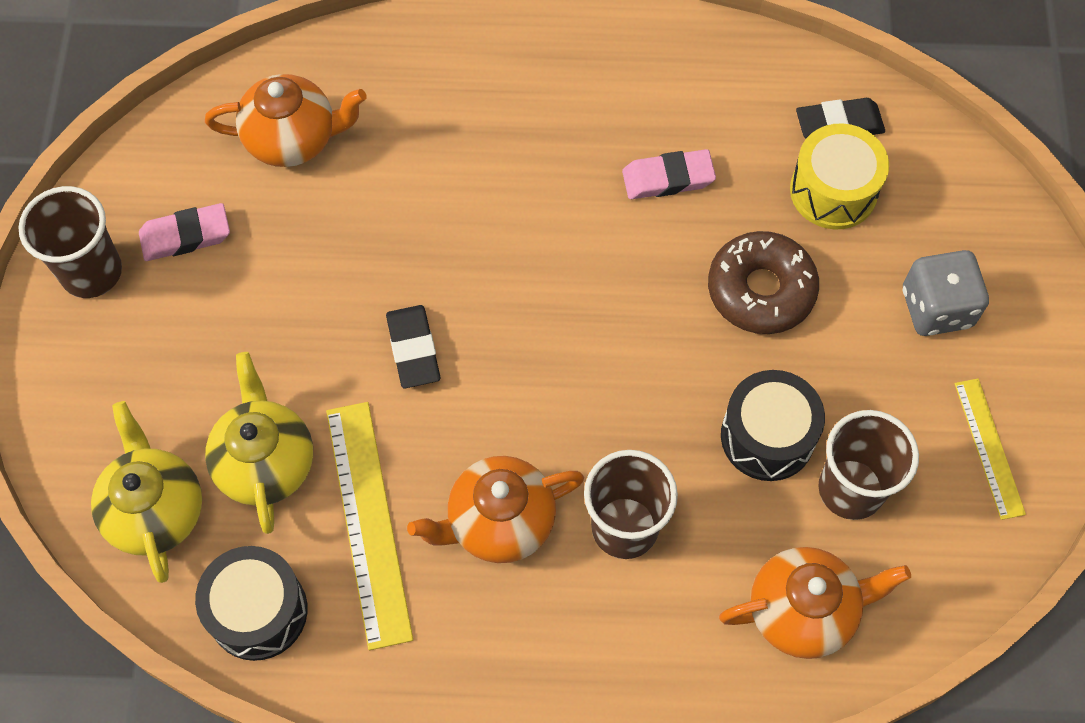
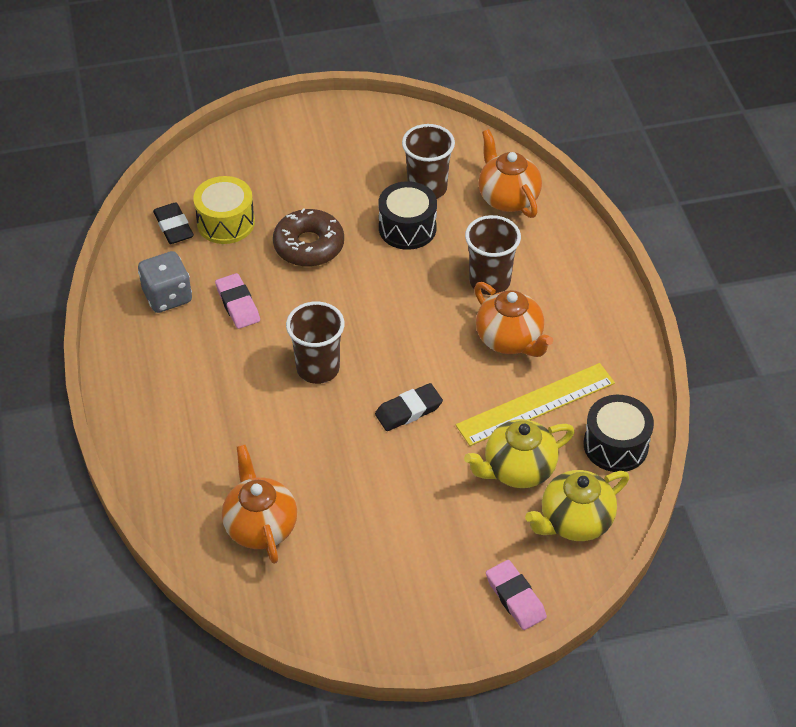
camera: 105 degrees left, 15 degrees down
brown cup [18,186,122,298] -> brown cup moved to [286,301,345,384]
pink eraser [139,203,230,261] -> pink eraser moved to [486,560,547,630]
grey dice [903,250,989,336] -> grey dice moved to [138,251,192,313]
yellow ruler [954,379,1026,520] -> none

